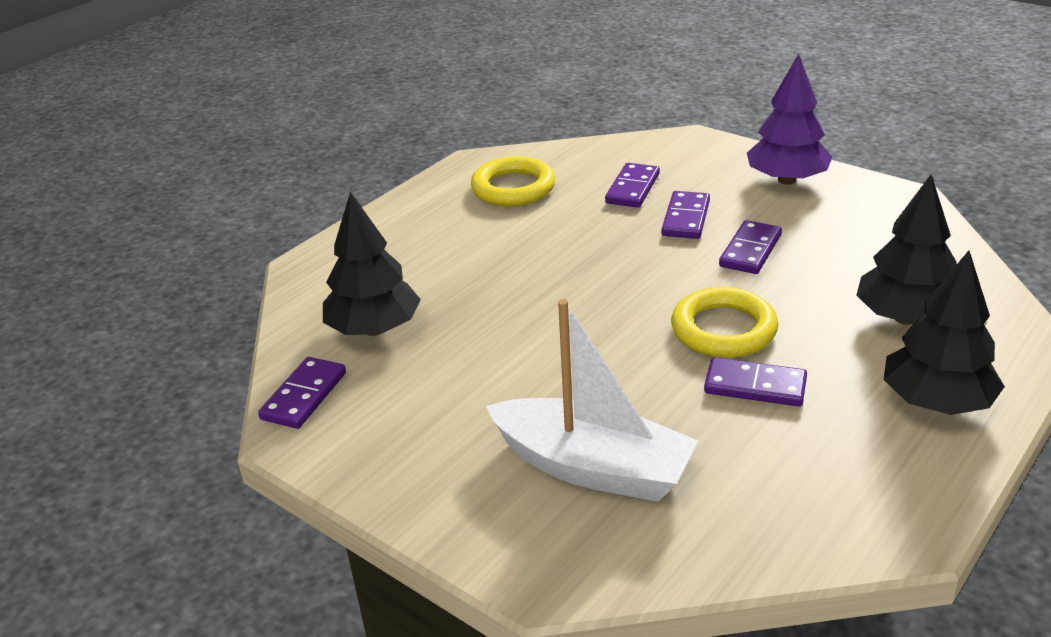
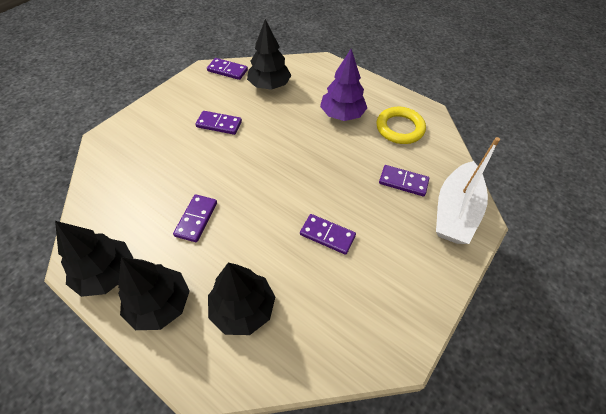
camera: 85 degrees right, 20 degrees up
white boat [486,299,699,502] -> white boat moved to [436,137,500,244]
purple domino [661,191,710,239] -> purple domino moved to [195,111,242,135]
yellow ring [671,287,778,358] -> none
purple tree [747,54,832,185] -> purple tree moved to [320,49,367,121]
none -> black tree [55,221,133,297]

